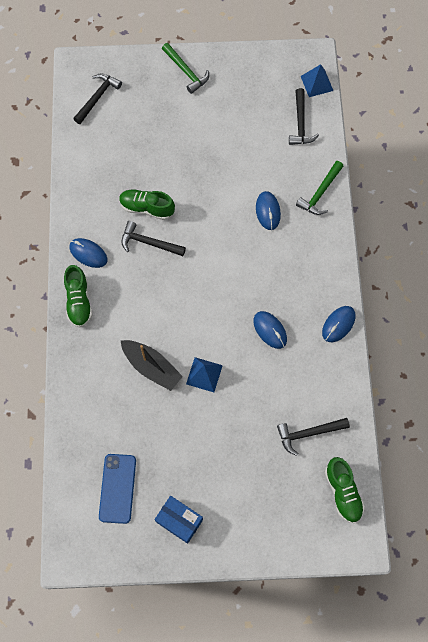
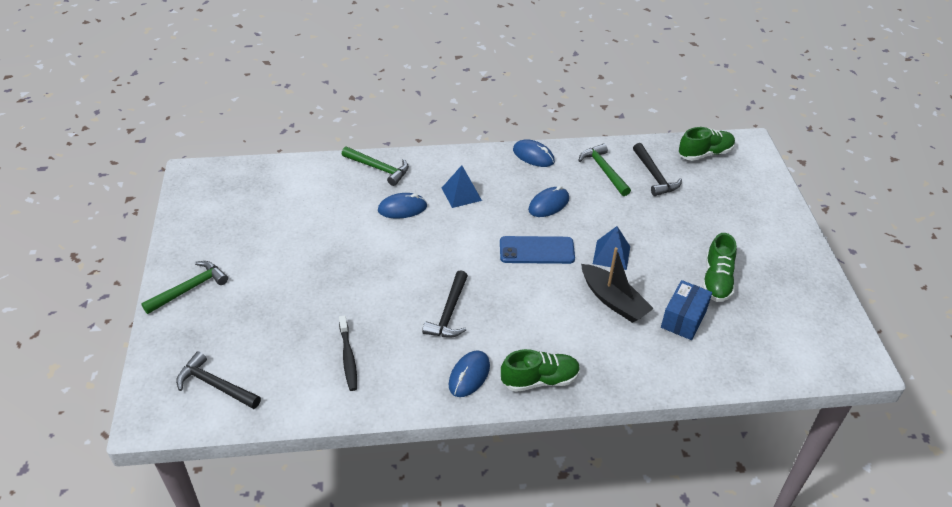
camera: 95 degrees left, 25 degrees down
blue phone [99,454,136,524] -> blue phone moved to [500,236,575,264]
green shoe [119,189,175,220] -> green shoe moved to [702,233,737,302]
black boat [120,340,183,391] -> black boat turned 105 degrees clockwise [581,247,654,323]
blue box [154,496,203,544] -> blue box moved to [661,280,712,340]
black hammer [289,88,319,145] -> none
blue pyramid [301,64,334,97] -> blue pyramid moved to [442,165,482,208]
none -> black toothbrush [339,315,357,391]
none -> green hammer [578,144,631,196]

